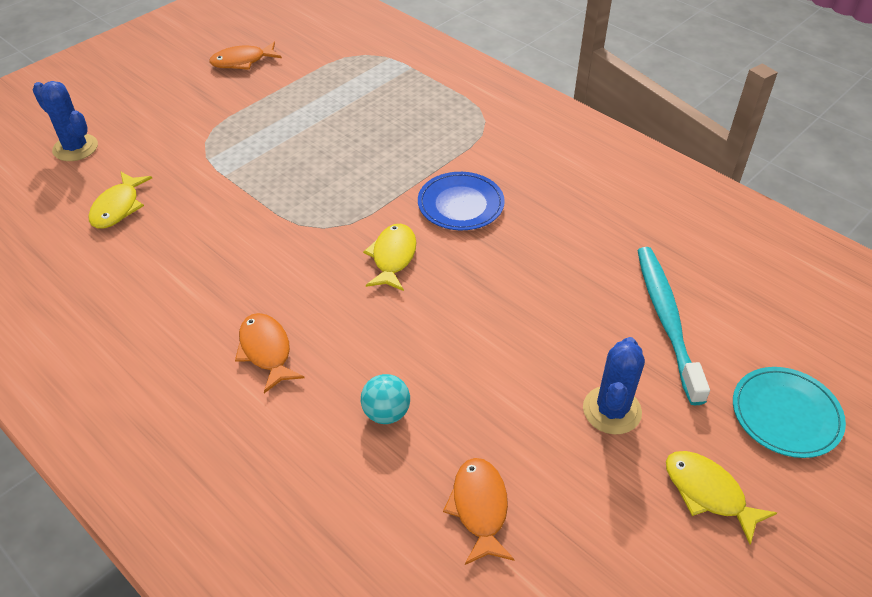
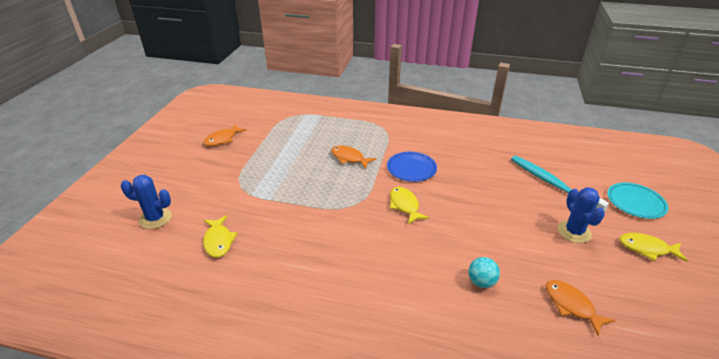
camera: 30 degrees left, 10 degrees down
orange fish [235,313,305,393] -> orange fish moved to [331,146,376,169]

